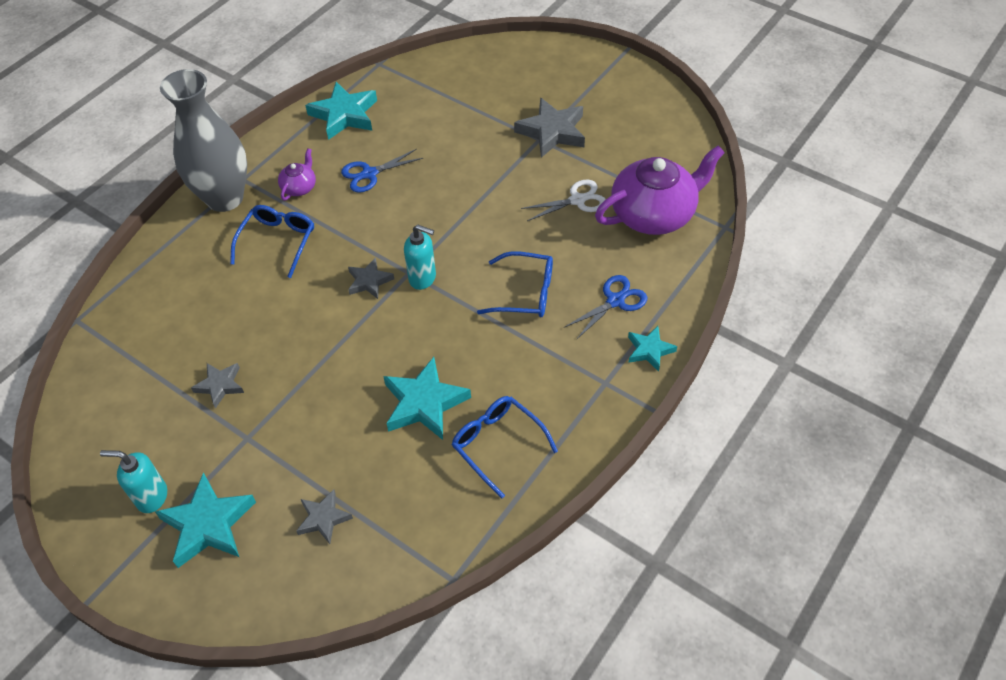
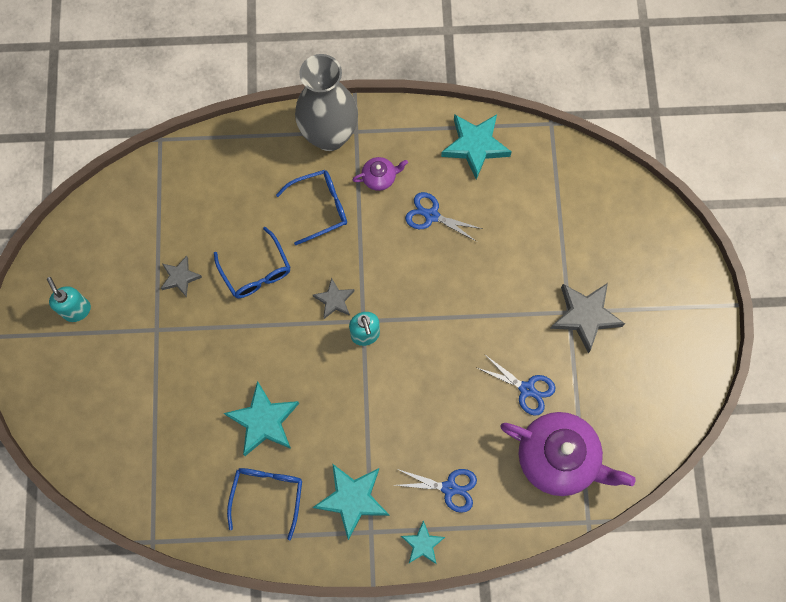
camera: 50 degrees right, 20 degrees up
turquoise star [155,472,256,568] -> turquoise star moved to [313,463,389,540]
grey star [296,489,353,544] -> none
blue glasses [477,251,553,317] -> blue glasses moved to [214,227,290,298]
white scissors [521,180,606,221] -> blue scissors [477,354,555,416]

